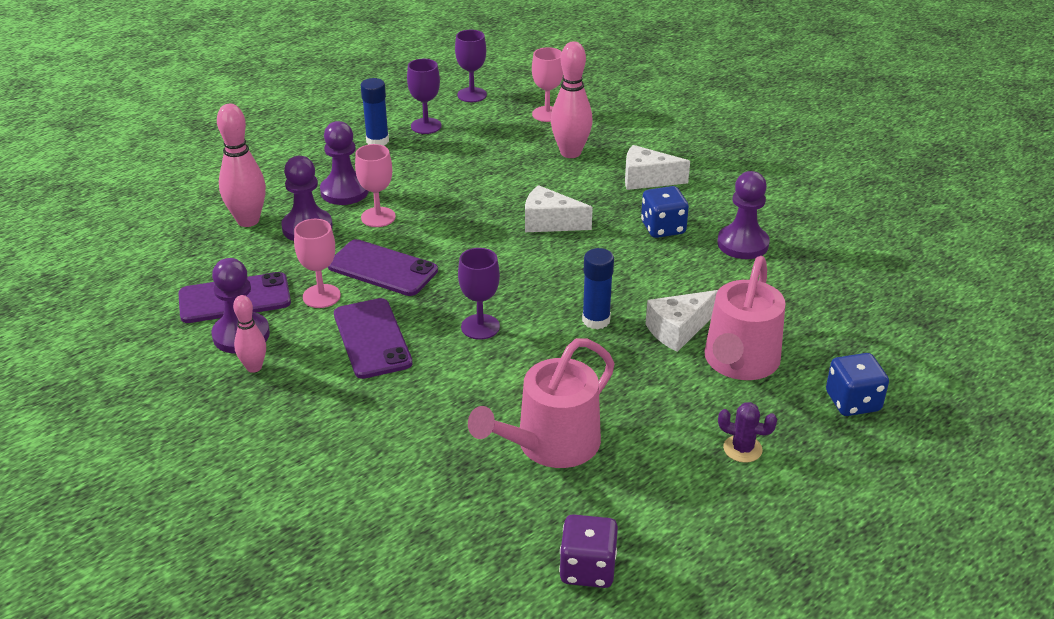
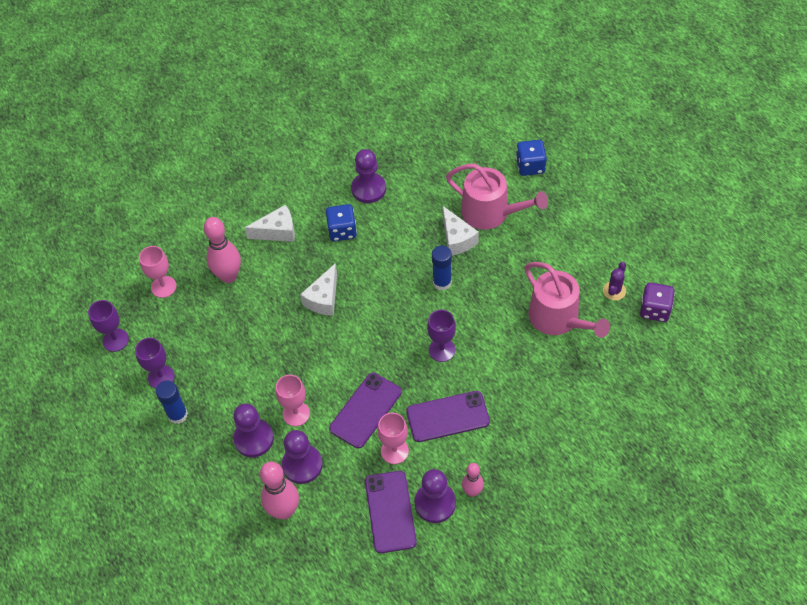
camera: 80 degrees left, 20 degrees up
white cheese [625,145,690,190] -> white cheese turned 120 degrees counterclockwise [245,205,295,242]
purple cactus [718,402,777,463] -> purple cactus moved to [603,262,626,300]

